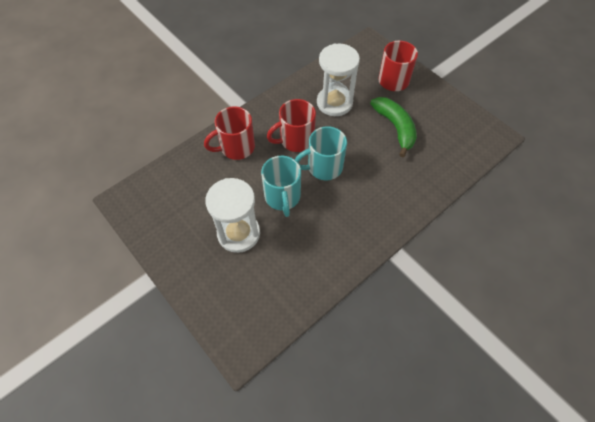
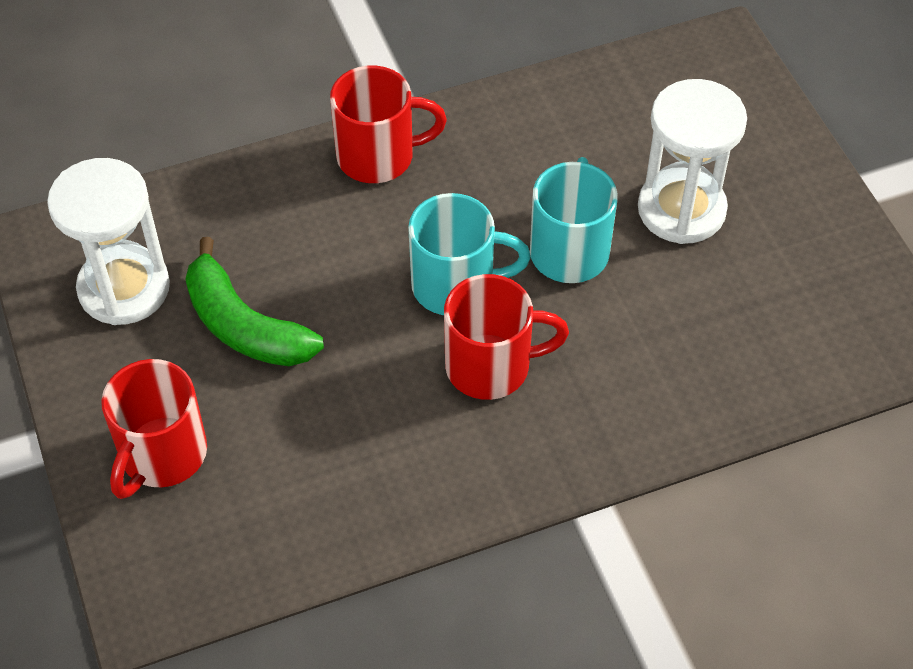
camera: 160 degrees left, 5 degrees down
red mug [204,106,255,160] -> red mug moved to [330,65,447,183]
white hourglass [317,44,360,116] -> white hourglass moved to [47,158,170,325]
green banana [370,97,417,157] -> green banana turned 45 degrees counterclockwise [185,237,324,366]

